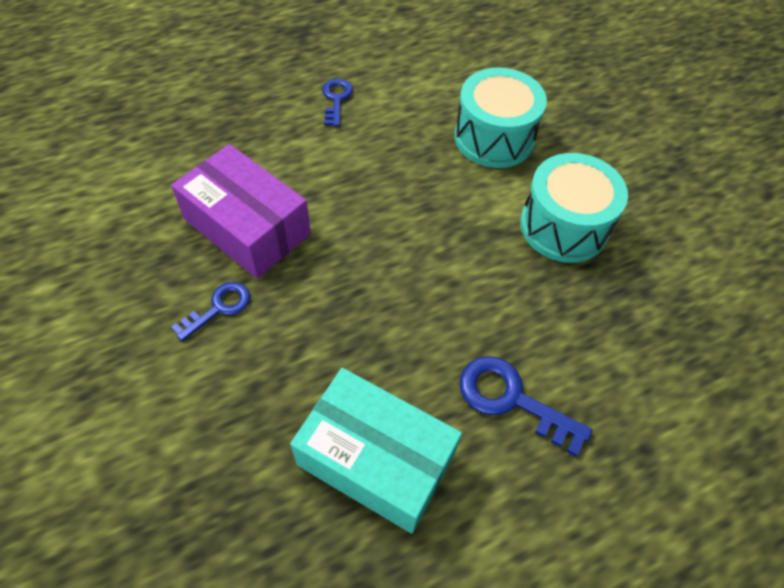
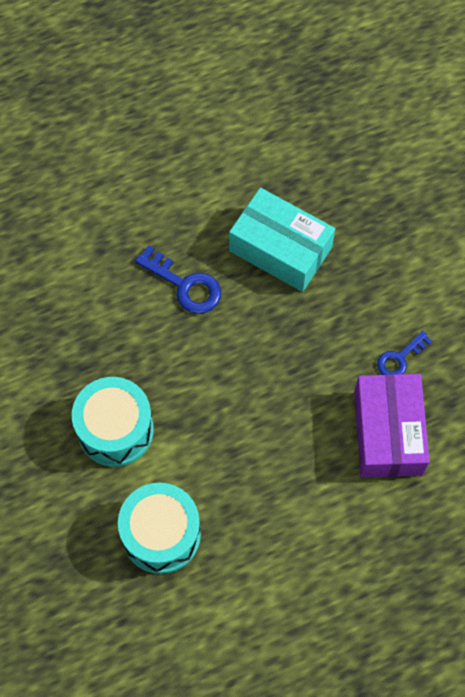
camera: 175 degrees left, 10 degrees up
purple box [171,144,311,279] -> purple box turned 45 degrees clockwise [354,374,430,478]
blue key [322,79,353,127] -> none

